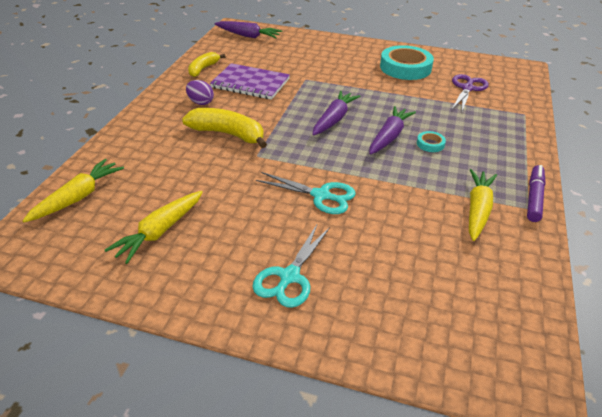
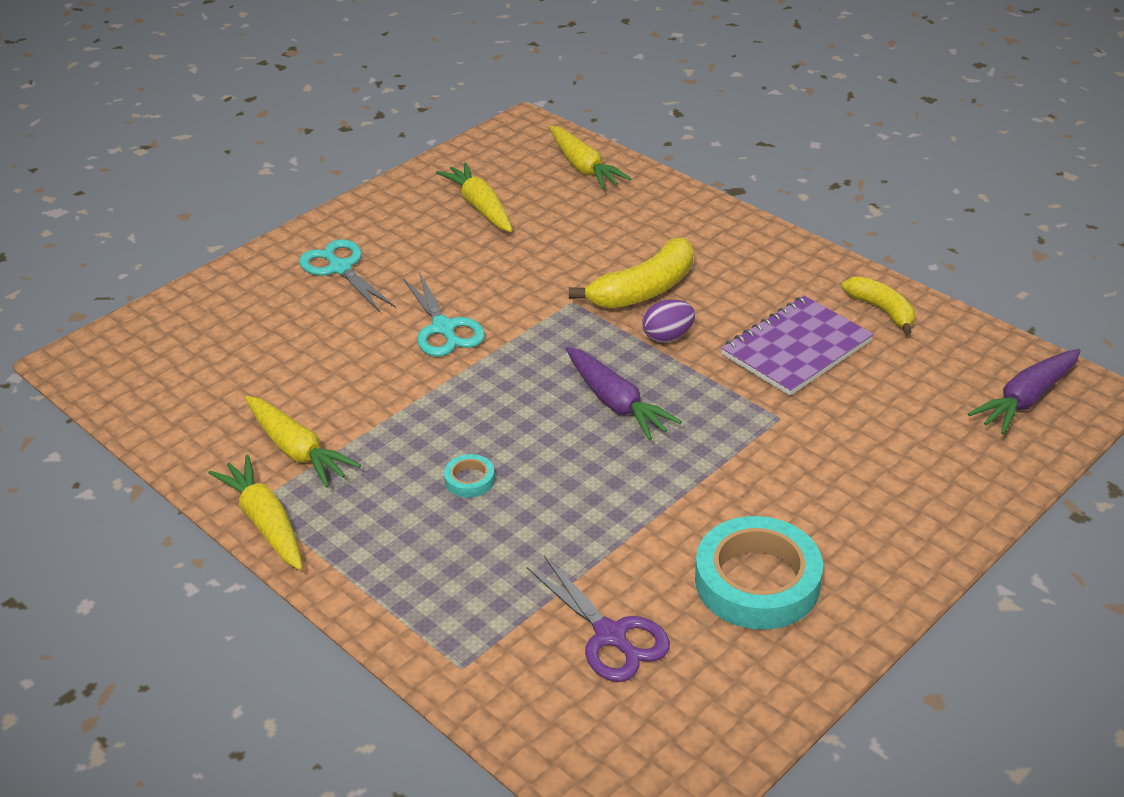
camera: 120 degrees right, 0 degrees up
purple egg [186,80,214,105] -> purple egg moved to [643,299,695,343]
turquoise scissors [256,172,356,214] -> turquoise scissors turned 75 degrees counterclockwise [403,272,485,357]
purple carrot [369,106,416,155] -> none
purple marker [527,165,546,222] -> yellow carrot [208,455,303,570]

